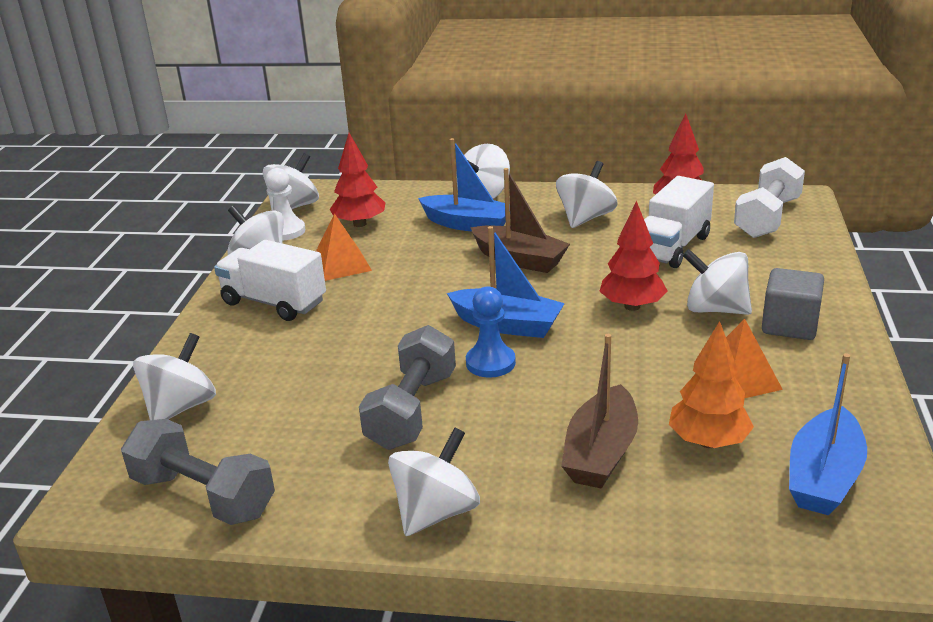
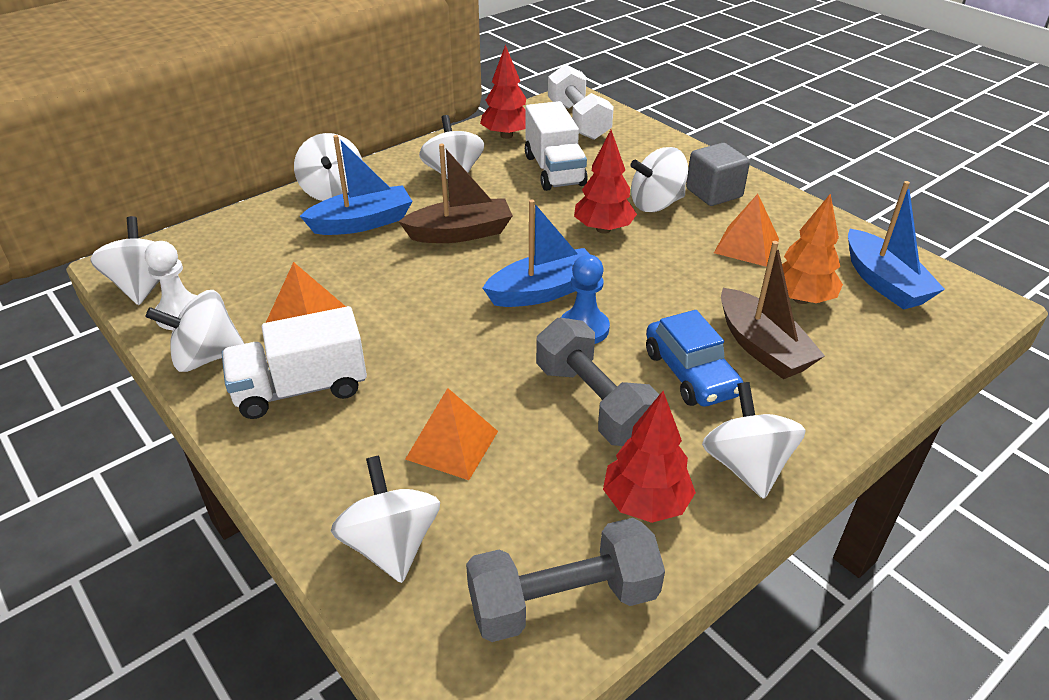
camera: 50 degrees left, 10 degrees up
red tree [330,133,385,227] -> red tree moved to [603,391,696,523]
none -> orange pyramid [405,388,498,480]
none -> blue car [646,310,743,406]

